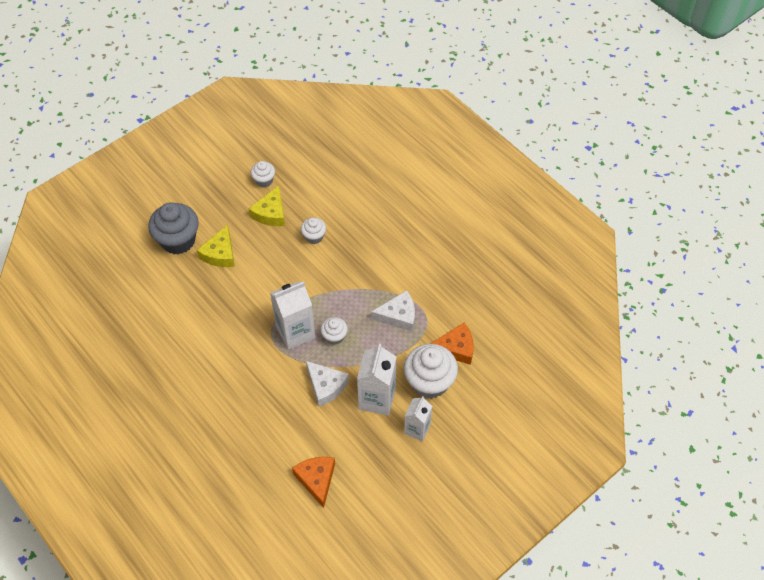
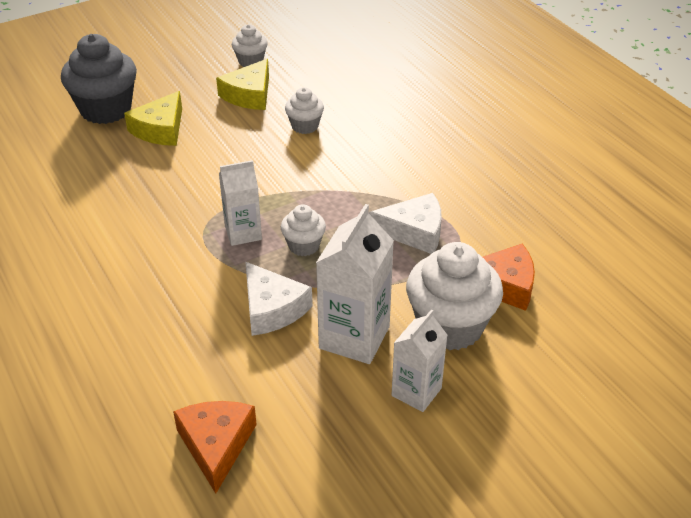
camera: 10 degrees right, 15 degrees down
white carton [270,281,316,350] -> white carton [219,160,262,246], size x0.64

